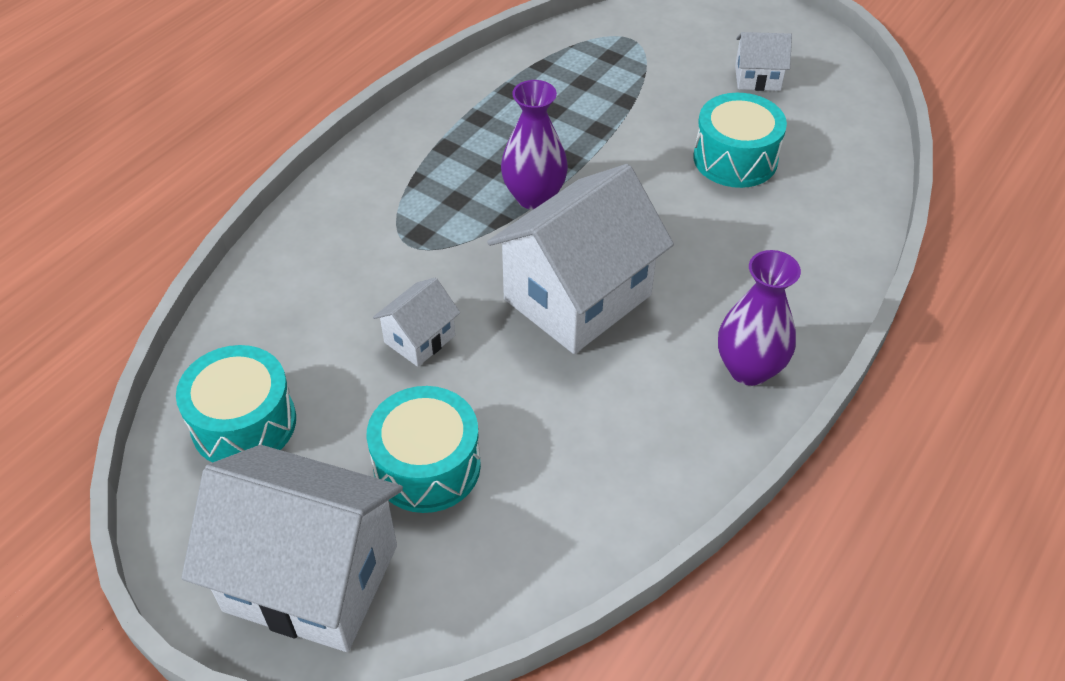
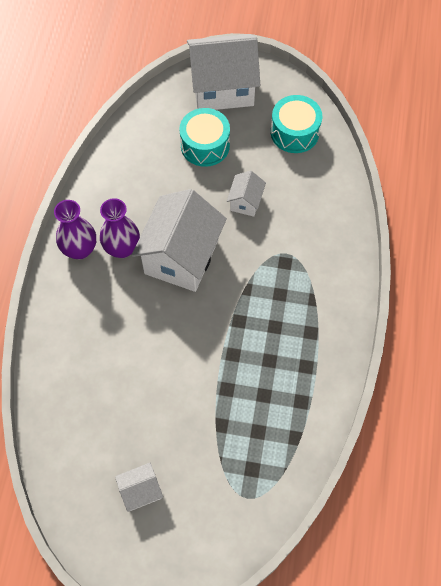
camera: 155 degrees right, 15 degrees up
purple vase [501,80,568,210] -> purple vase moved to [100,198,140,258]
turquoise drum [693,93,787,188] -> none

